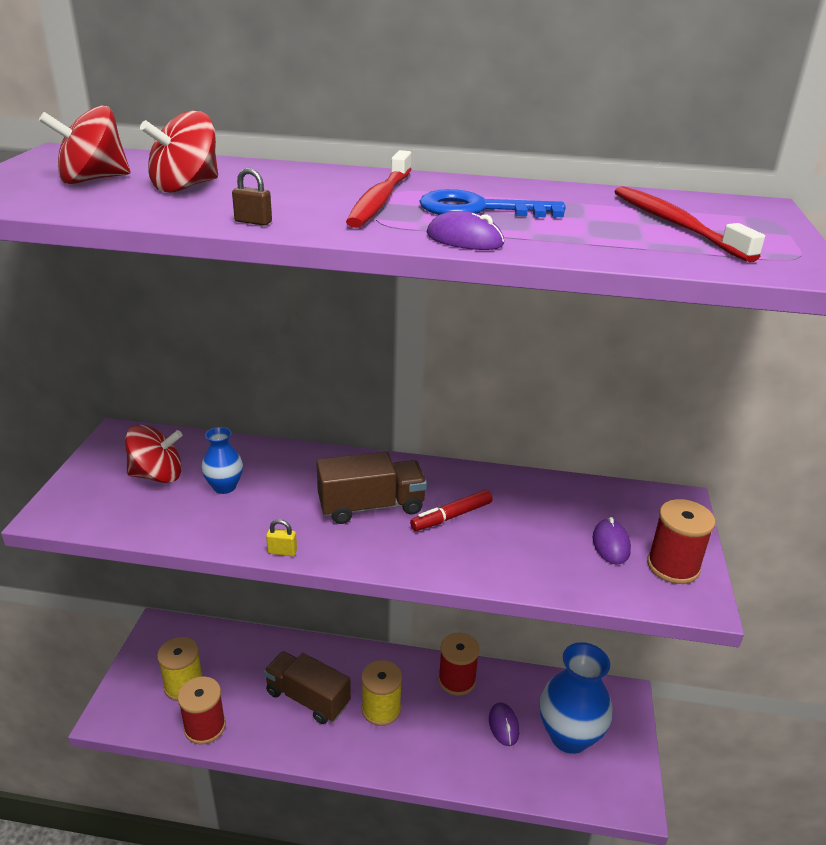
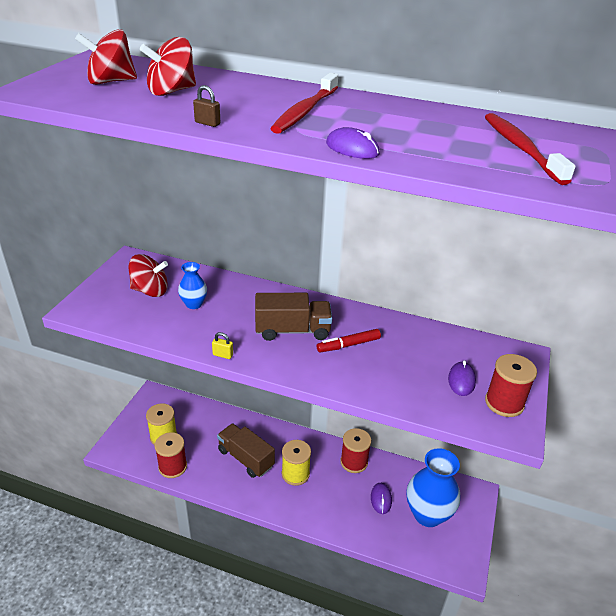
camera: 10 degrees right, 5 degrees up
blue key [419,189,566,218] -> none

